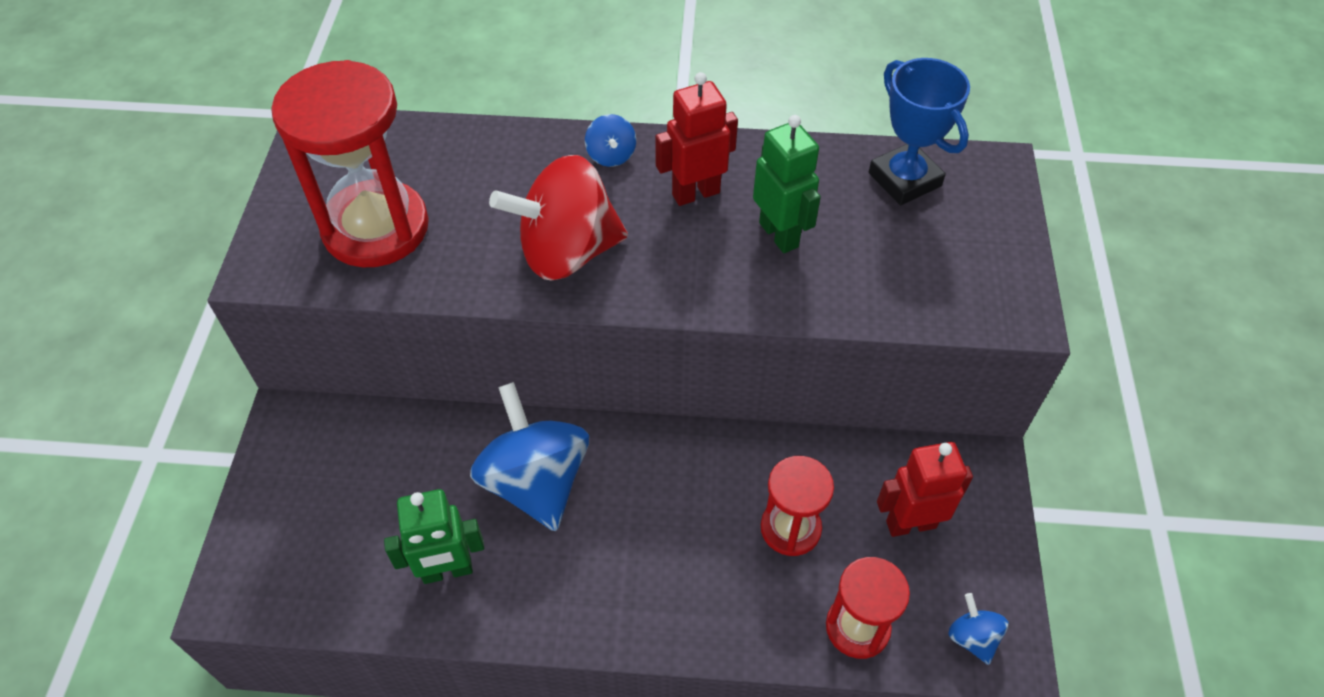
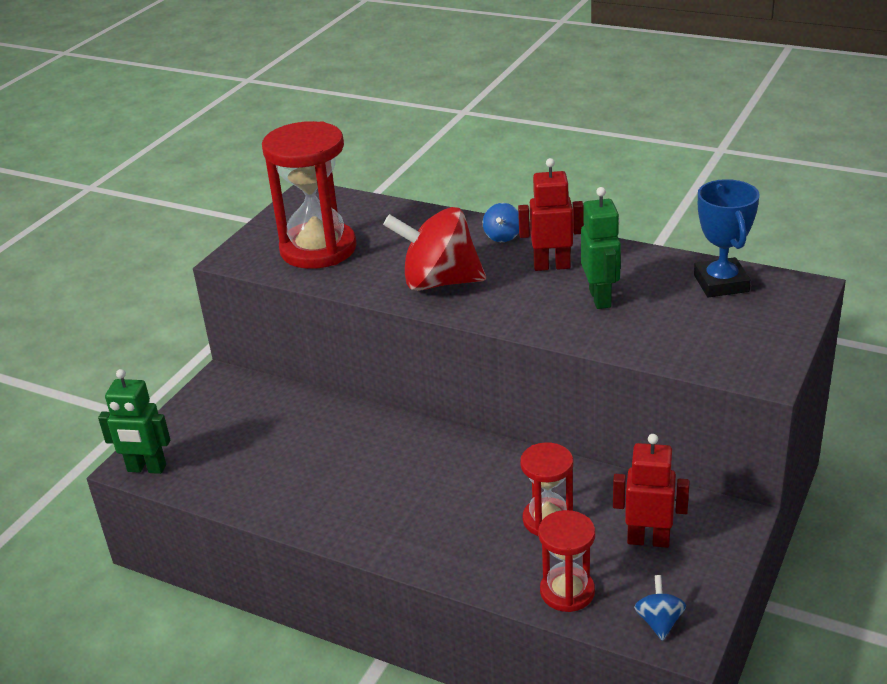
camera: 25 degrees right, 20 degrees down
green robot [384,489,484,584] -> green robot moved to [98,369,170,474]
blue spinning top [470,382,589,531] -> none

